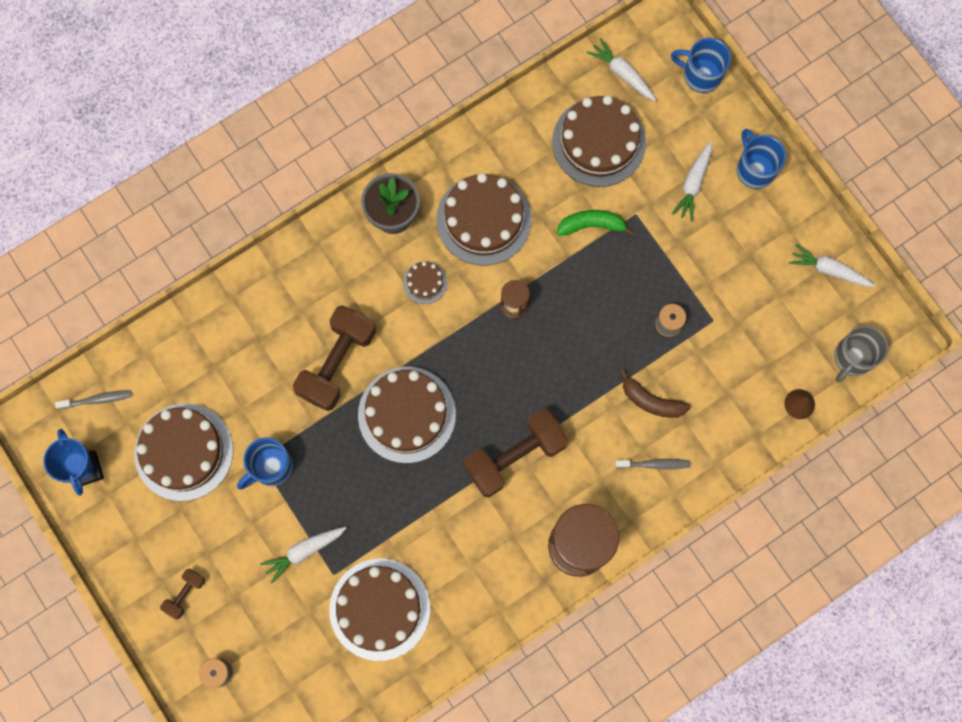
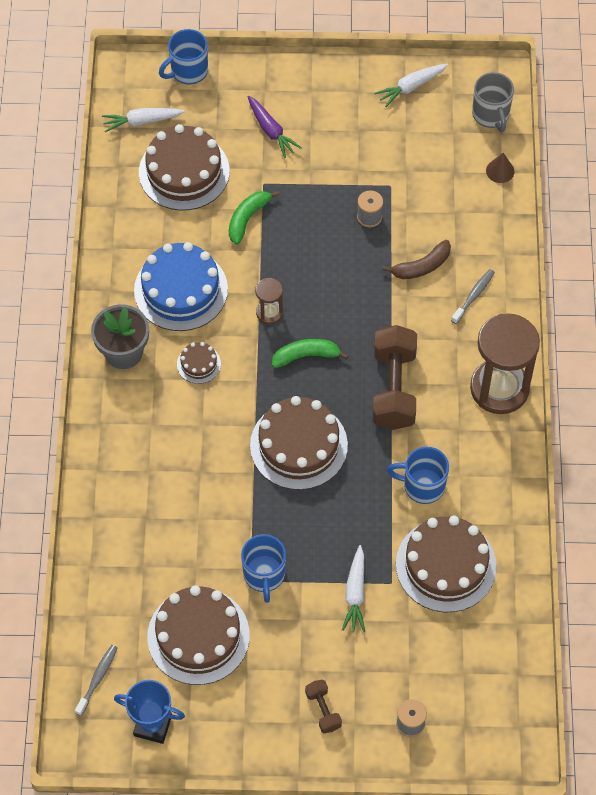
camera: 55 degrees left, 15 degrees down
brown dumbbell [293,305,376,411] -> none
brown cake [436,173,531,266] -> blue cake [134,242,228,331]
white carrot [672,141,712,221] -> purple carrot [248,96,302,158]
blue mug [737,129,786,189] -> blue mug moved to [387,447,449,504]
none -> green banana [272,339,349,368]

